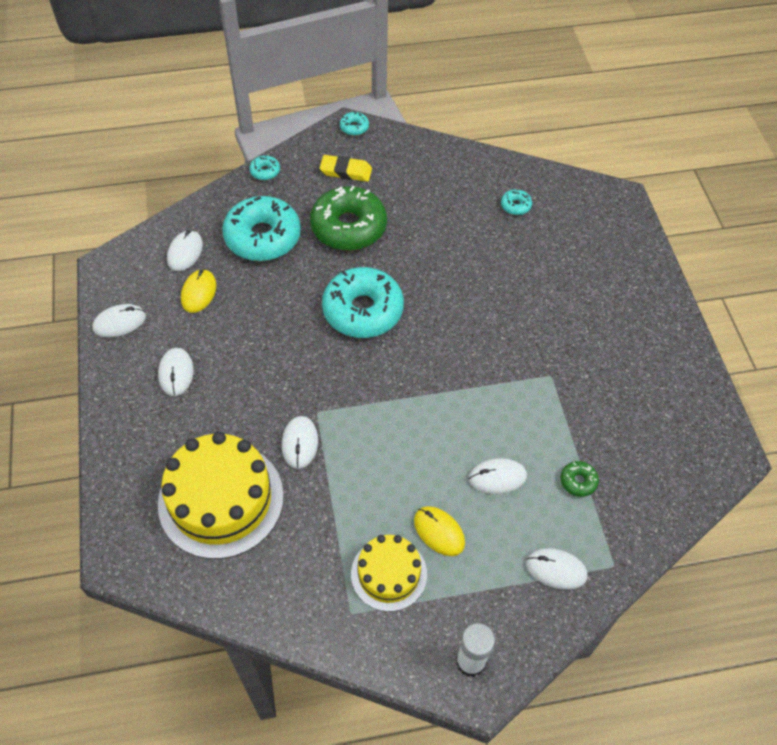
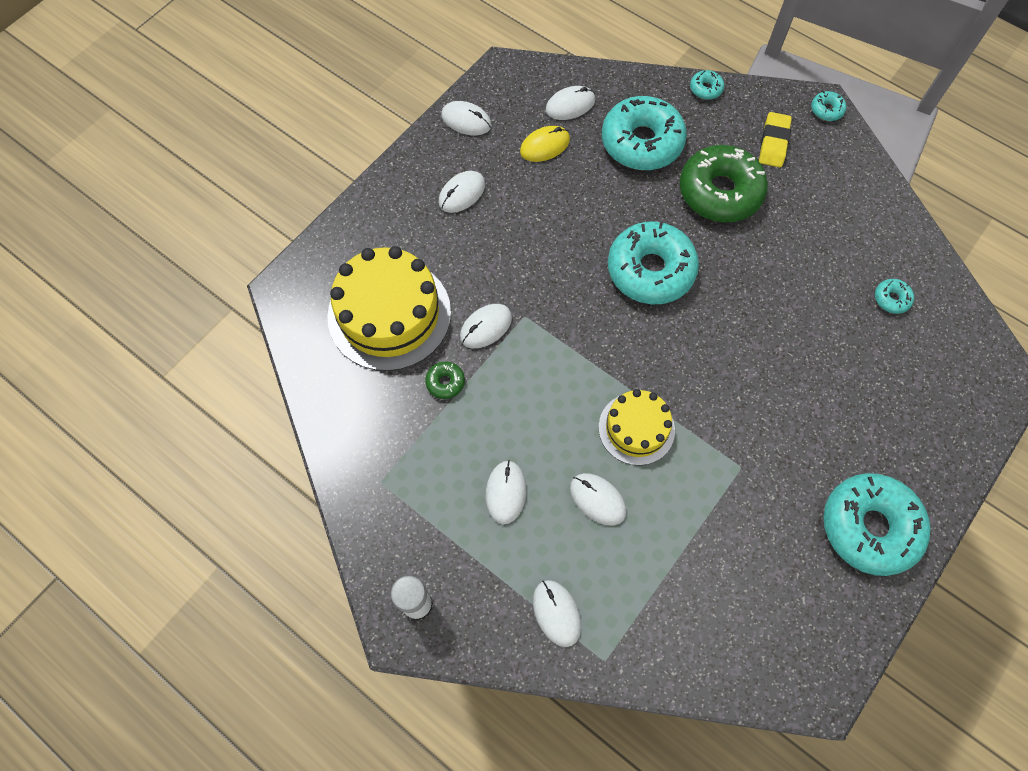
camera: 50 degrees right, 10 degrees up
yellow eraser [320,155,372,182] -> yellow eraser turned 45 degrees clockwise [759,112,792,167]
yellow cake [351,535,427,612] -> yellow cake moved to [599,389,675,466]
yellow mouse [414,506,465,556] -> white mouse [486,460,526,524]
green donut [560,461,599,497] -> green donut moved to [425,362,465,399]
none -> turquoise donut [823,473,931,576]

